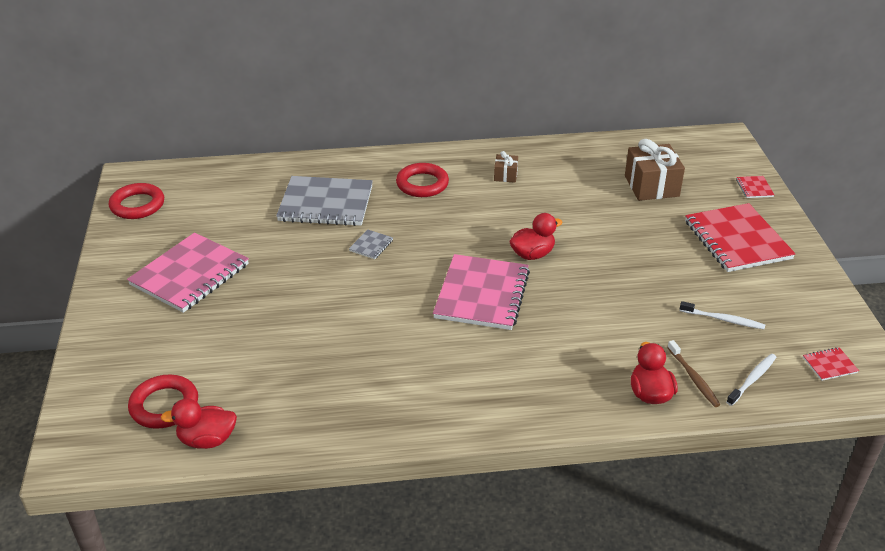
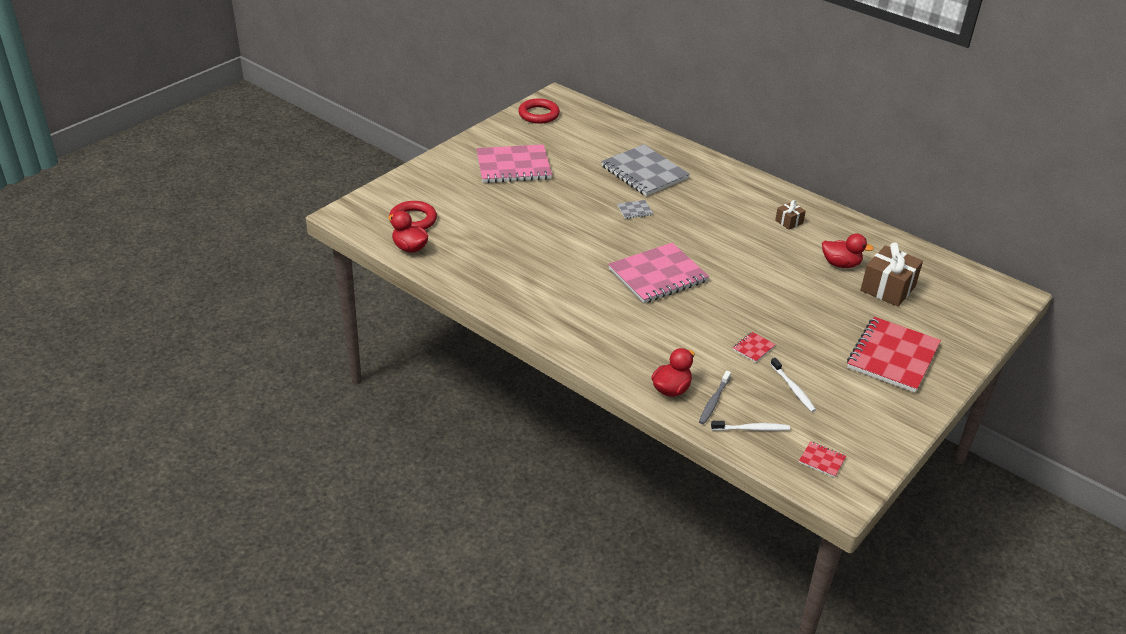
camera: 45 degrees right, 0 degrees up
red ring [396,163,449,197] -> none
red duck [509,213,563,260] -> red duck moved to [822,233,874,268]
brown toothbrush [667,340,721,407] -> grey toothbrush [699,371,731,424]
red notebook [736,176,774,198] -> red notebook moved to [733,332,776,363]

